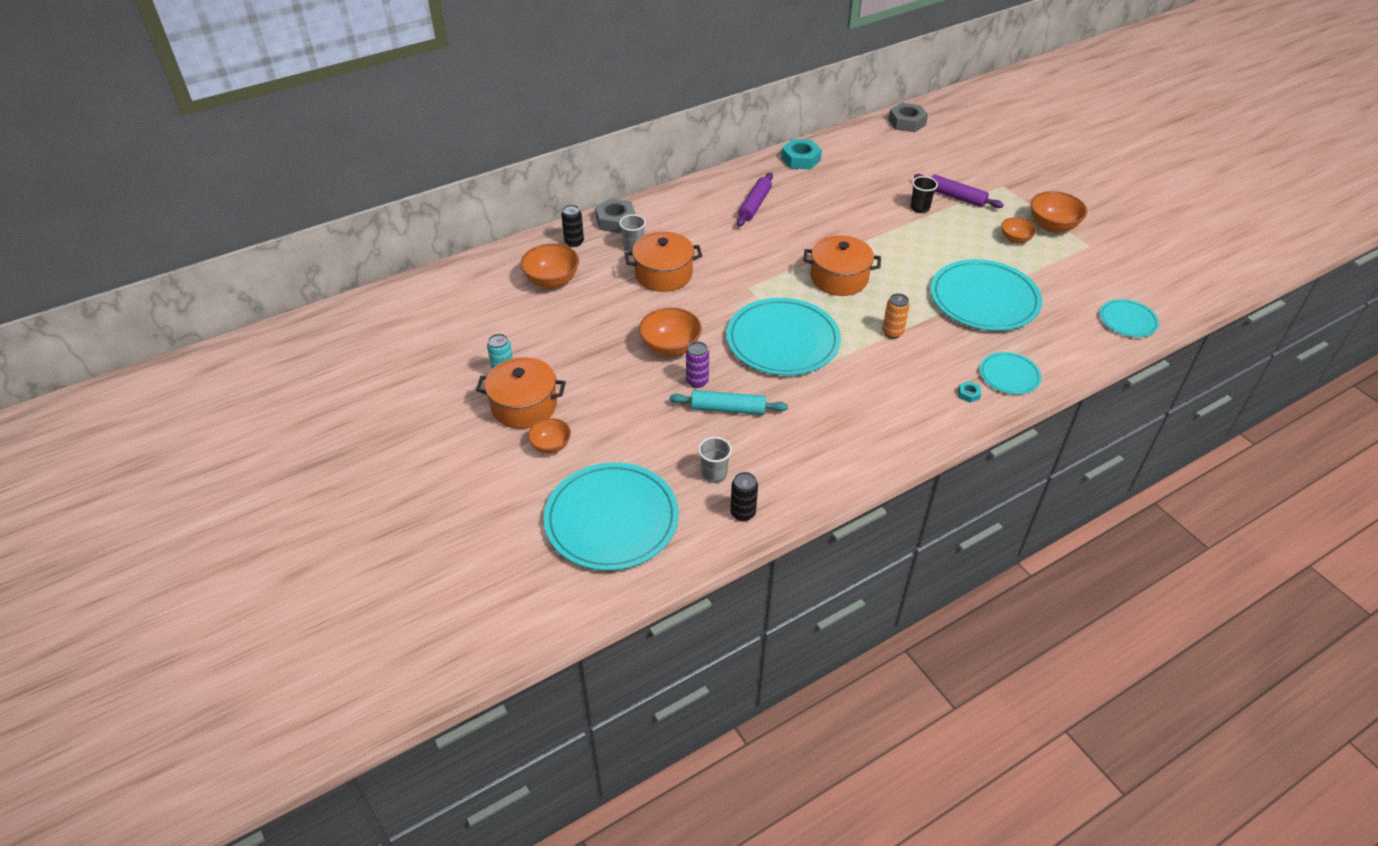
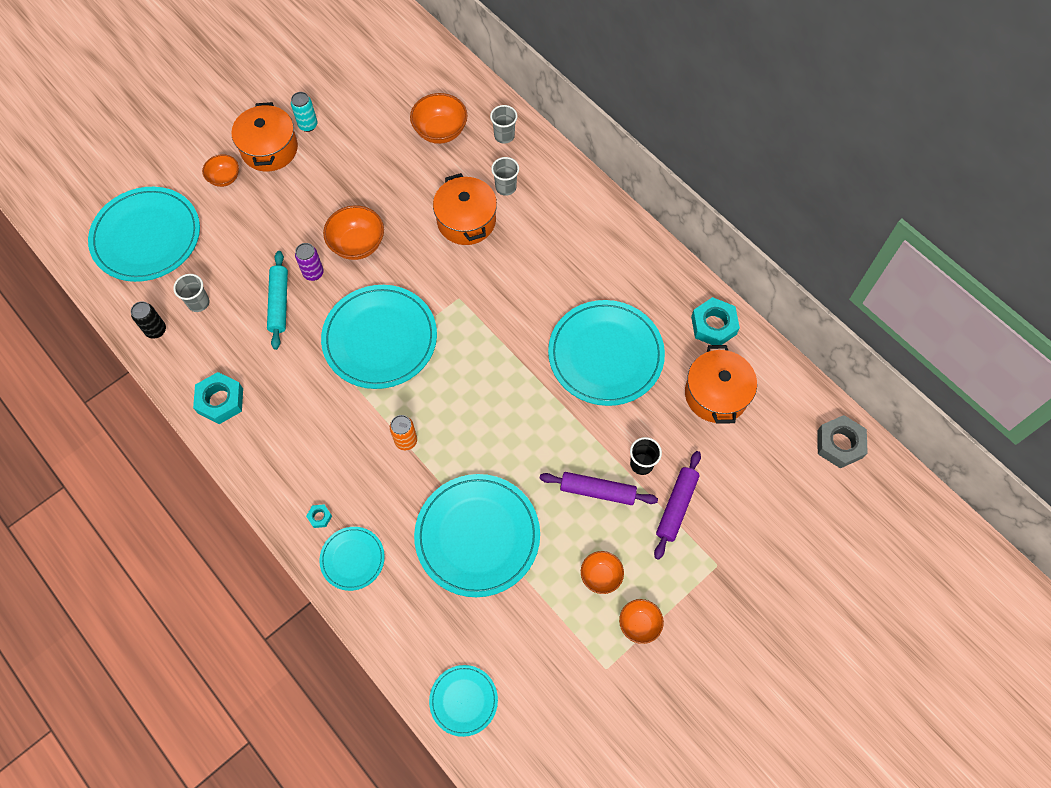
camera: 80 degrees right, 20 degrees up
black can [561,205,584,247] -> grey cup [490,105,518,144]
grey nut [595,198,636,233] -> none
purple rolling pin [737,172,773,227] -> purple rolling pin moved to [539,472,658,505]
orange pot [803,235,881,296] -> orange pot moved to [685,345,757,424]
orange bowl [1030,191,1087,233] -> orange bowl [619,599,664,644], size x0.62
none -> turquoise nut [193,372,243,424]
none -> turquoise plate [548,300,665,406]

